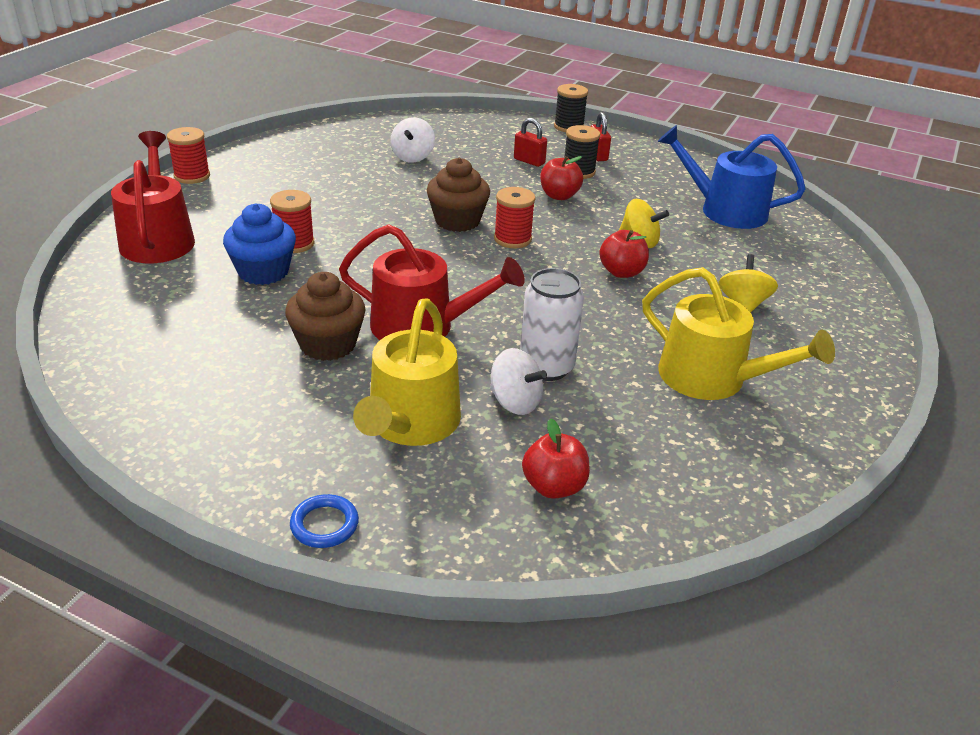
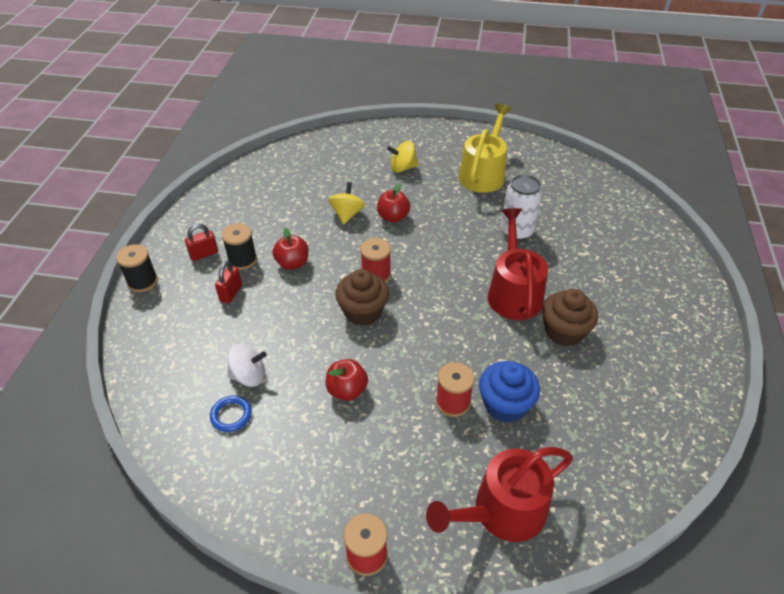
camera: 105 degrees left, 10 degrees up
blue ring [290,494,359,548] -> blue ring moved to [210,395,252,432]
yellow watering can [353,298,461,446] -> none
white spinning top [490,348,547,415] -> none
red apple [522,418,590,499] -> red apple moved to [326,359,368,401]
blue watering can [658,125,806,229] -> none

